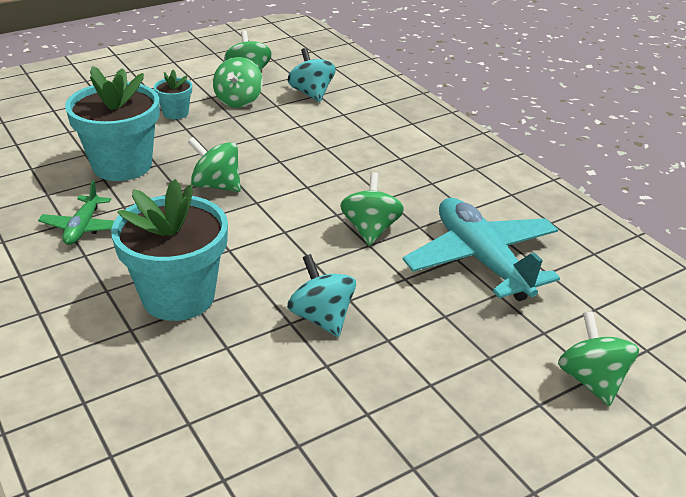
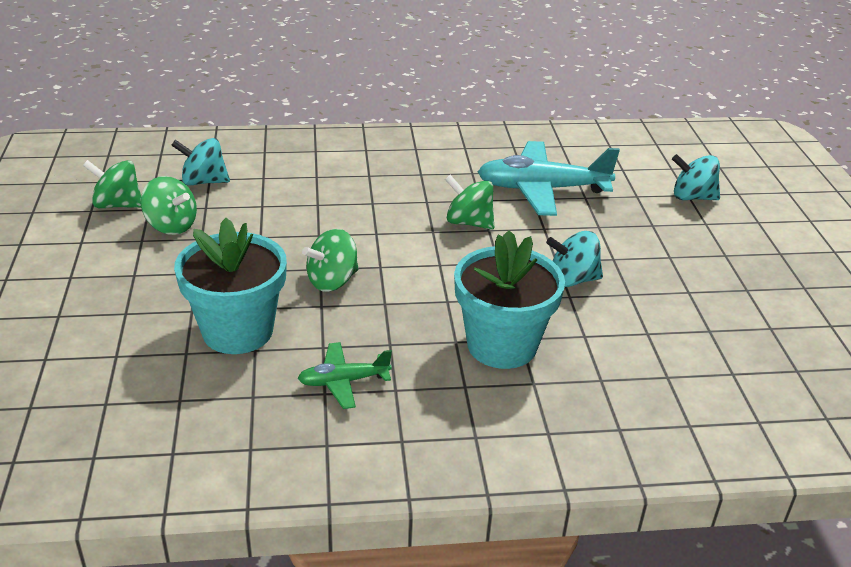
camera: 65 degrees left, 0 degrees up
green plane [38,181,114,245] -> green plane turned 135 degrees clockwise [297,342,392,409]
turquoise flower pot [154,70,192,119] -> none
green spinning top [558,311,639,406] -> turquoise spinning top [672,154,720,200]

